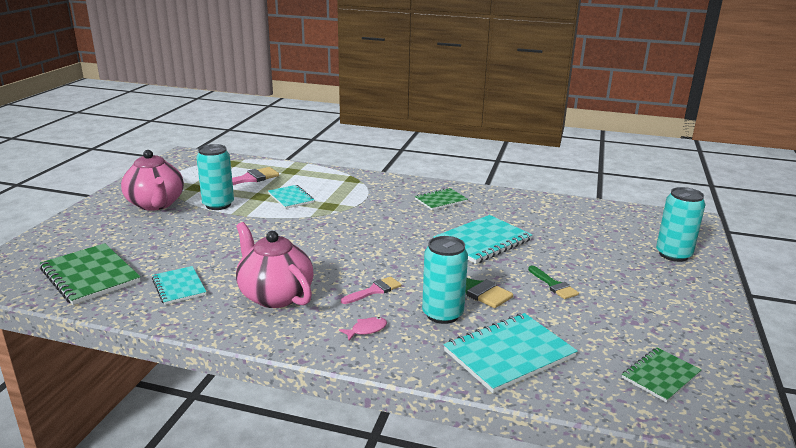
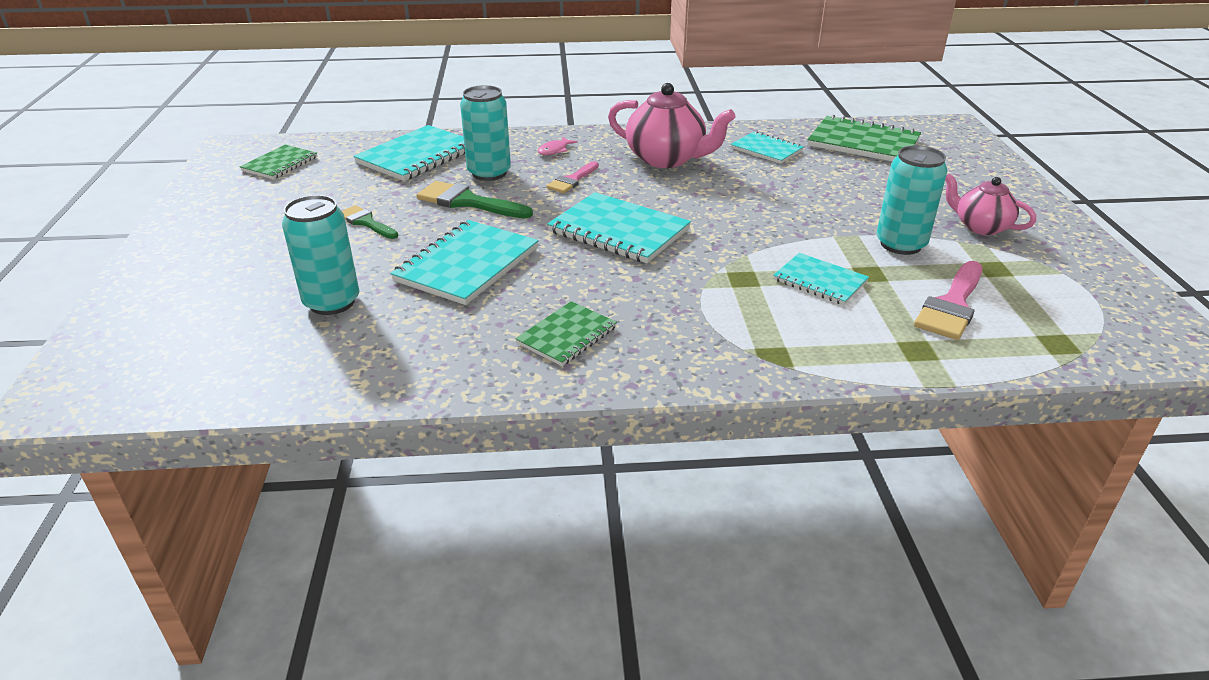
camera: 160 degrees right, 10 degrees up
pink teapot [121,150,184,211] -> pink teapot [945,173,1036,235], size x0.62
turquoise can [656,187,706,262] -> turquoise can moved to [282,195,359,315]
none -> turquoise notebook [547,192,691,263]

